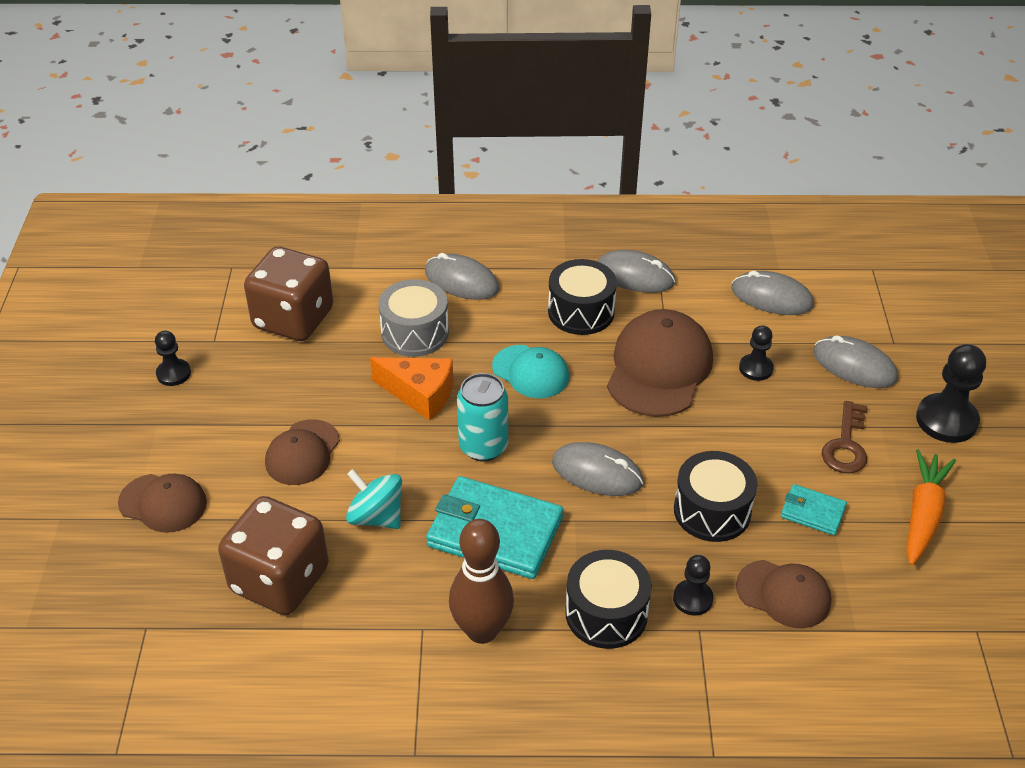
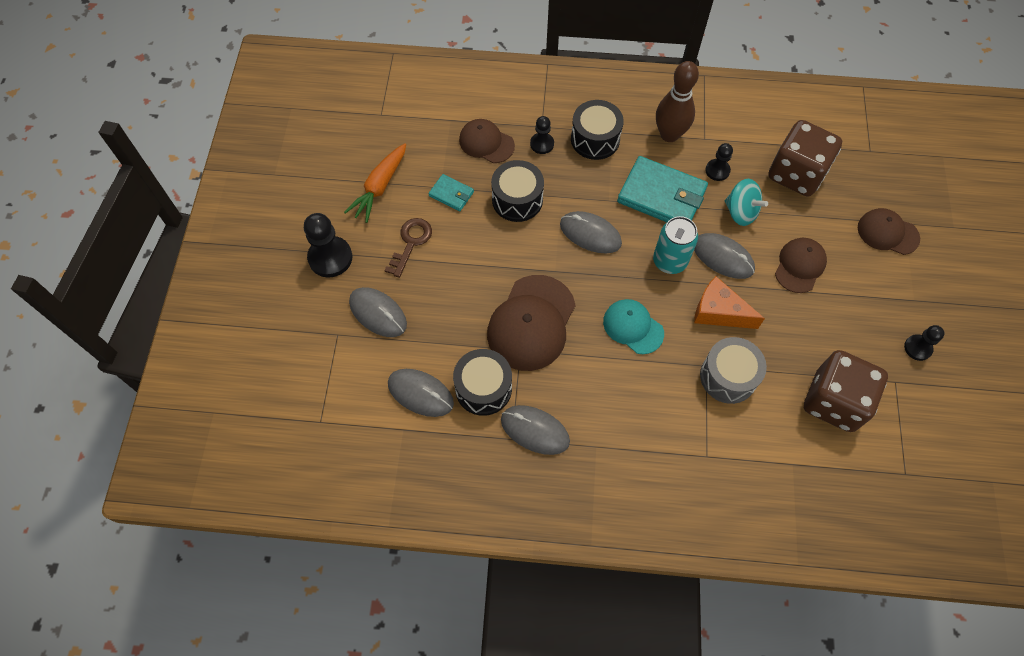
camera: 175 degrees left, 20 degrees up
grey mouse [425,253,499,300] -> grey mouse moved to [694,233,755,279]
black drum [548,259,617,335] -> black drum moved to [453,349,512,416]
black pawn [739,325,774,381] -> black pawn moved to [705,143,733,181]

